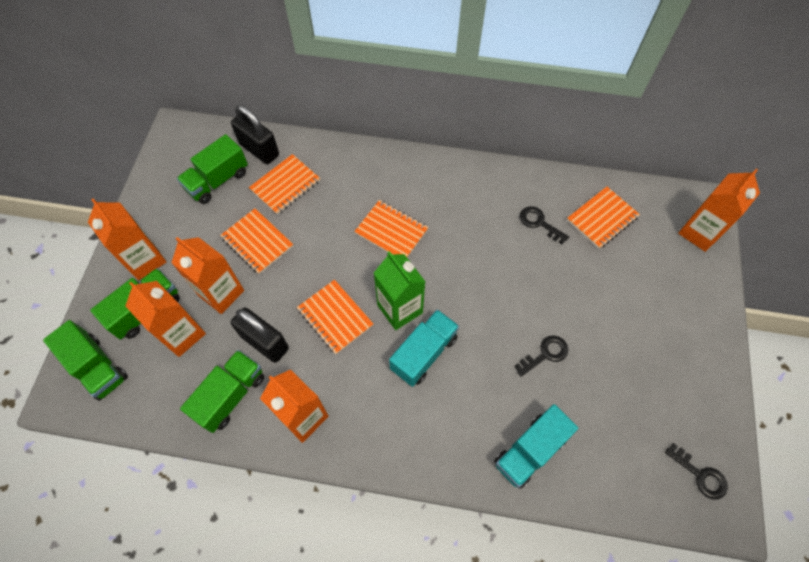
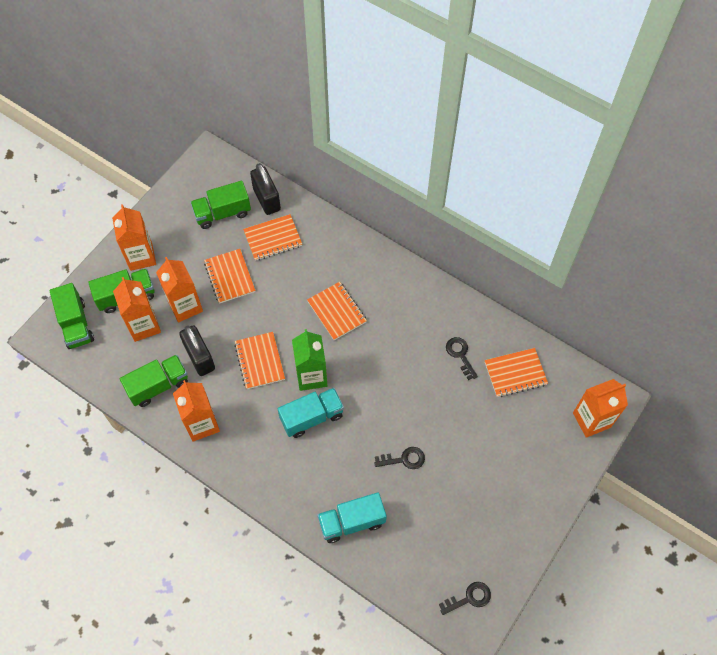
camera: 25 degrees right, 0 degrees up
black key [665,443,728,499] -> black key turned 90 degrees counterclockwise [439,582,491,615]

